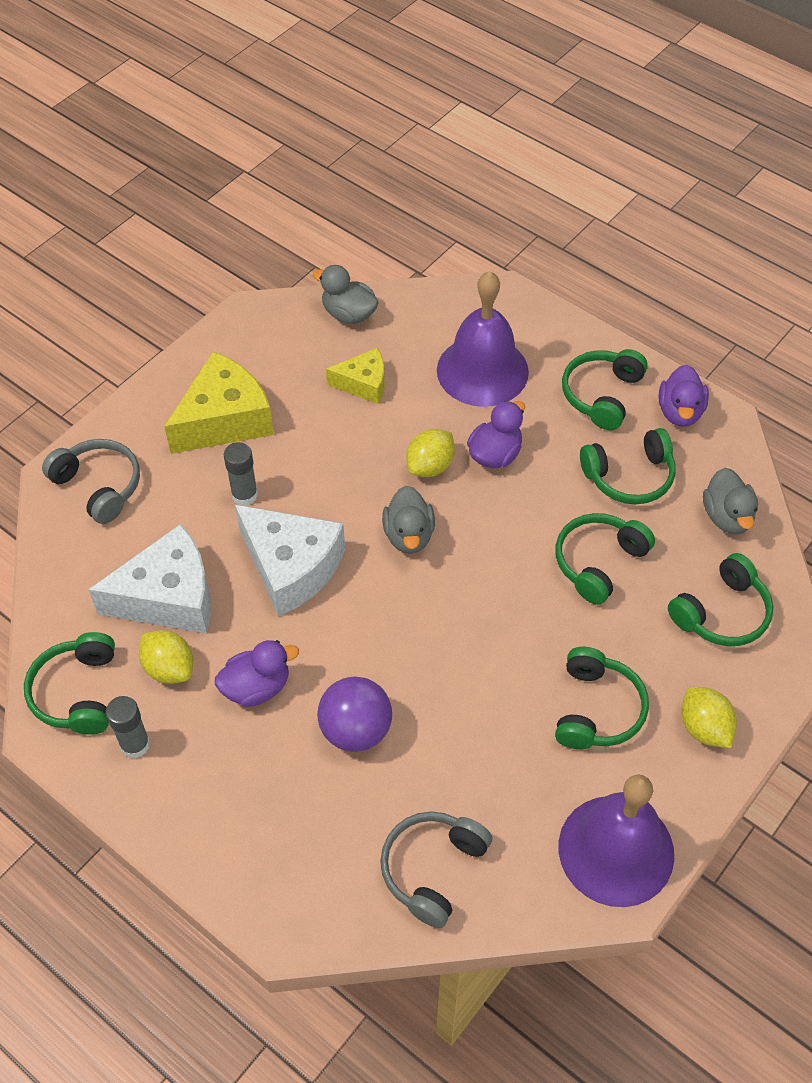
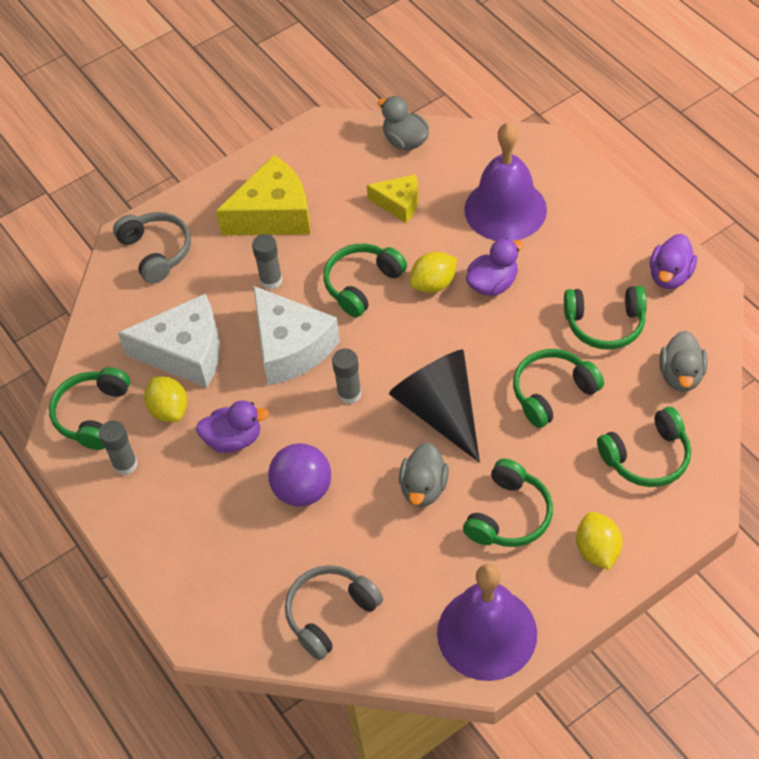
camera: 20 degrees right, 0 degrees up
grey duck [382,486,435,554] -> grey duck moved to [399,442,449,507]
green headphones [562,349,648,430] -> green headphones moved to [323,244,407,317]
none -> grey glue stick [332,348,362,404]
none -> black cone [389,350,480,463]

